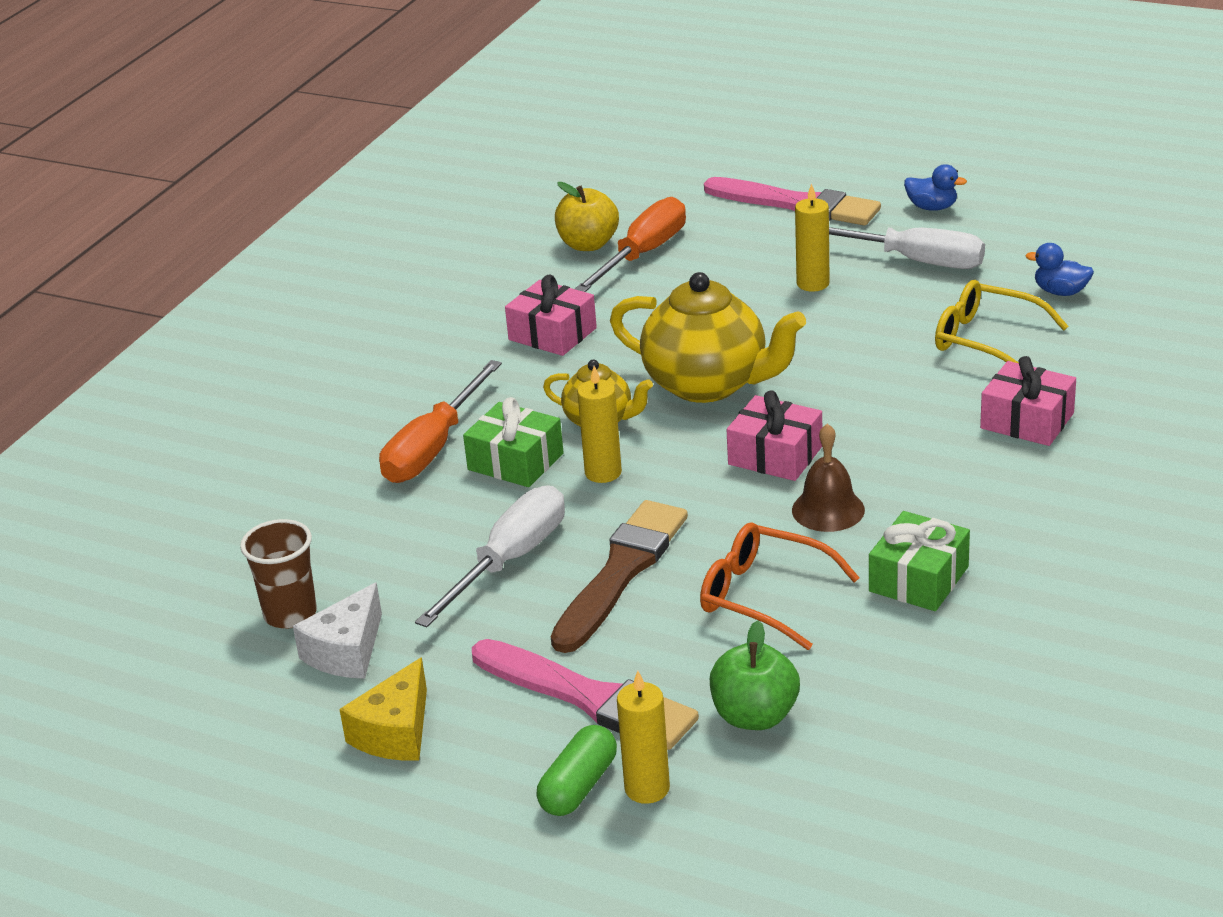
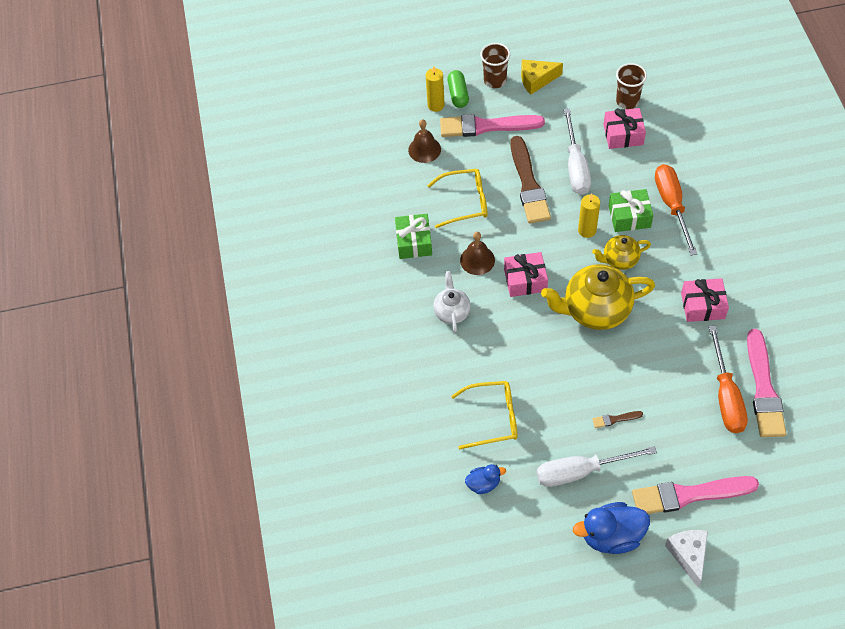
camera: 145 degrees right, 25 degrees up
white cheese [293,582,382,679] -> white cheese moved to [665,530,708,587]
yellow cheese [339,657,427,761] -> yellow cheese turned 90 degrees counterclockwise [521,60,563,95]
yellow apple [555,182,619,251] -> pink brush [747,329,787,437]
orange glasses [700,522,860,650] -> yellow glasses [427,169,488,228]
green apple [710,621,800,730] -> brown bell [408,119,441,163]
yellow candle [795,183,830,292] -> brown brush [592,411,643,428]
blue duck [904,164,967,211] -> blue duck [573,502,650,554], size x1.81
pink gift [980,356,1076,446] -> pink gift moved to [603,108,646,149]
none -> white teapot [433,271,470,332]
none -> brown cup [480,43,510,88]

